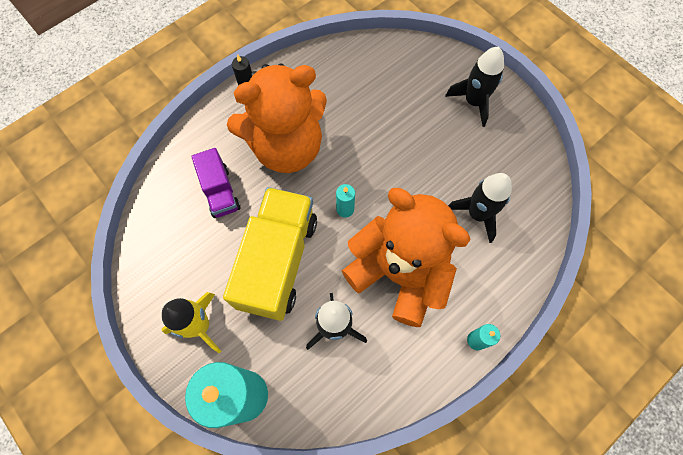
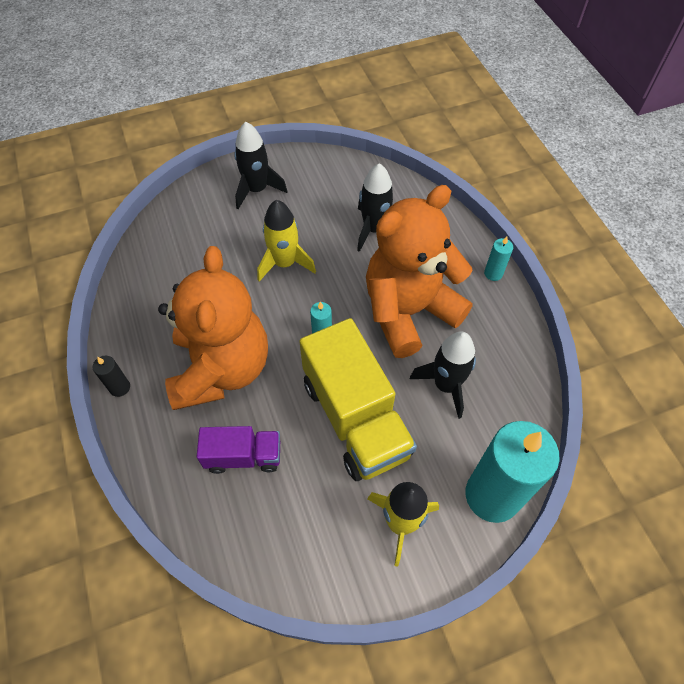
camera: 70 degrees left, 10 degrees down
yellow truck [223,187,317,321] -> yellow truck turned 150 degrees counterclockwise [299,318,417,481]
none -> yellow rocket [257,200,316,282]

